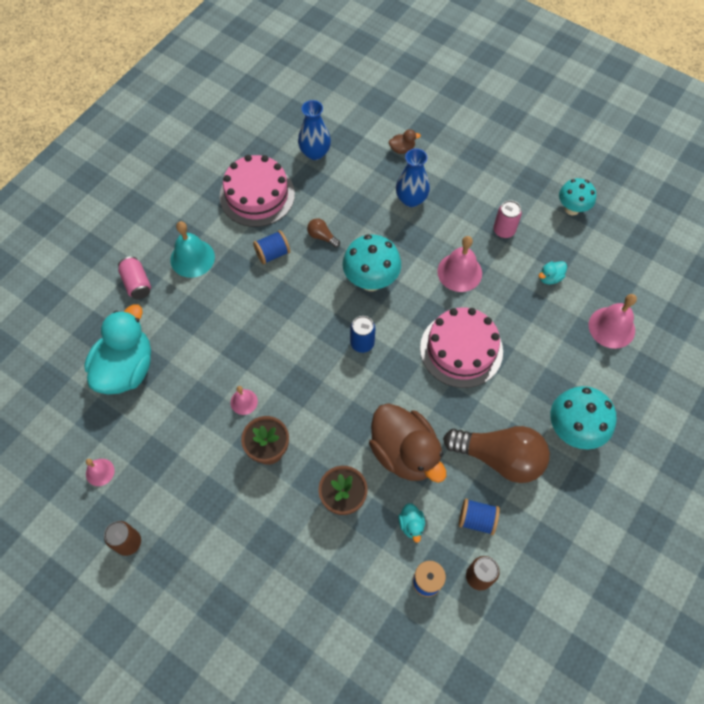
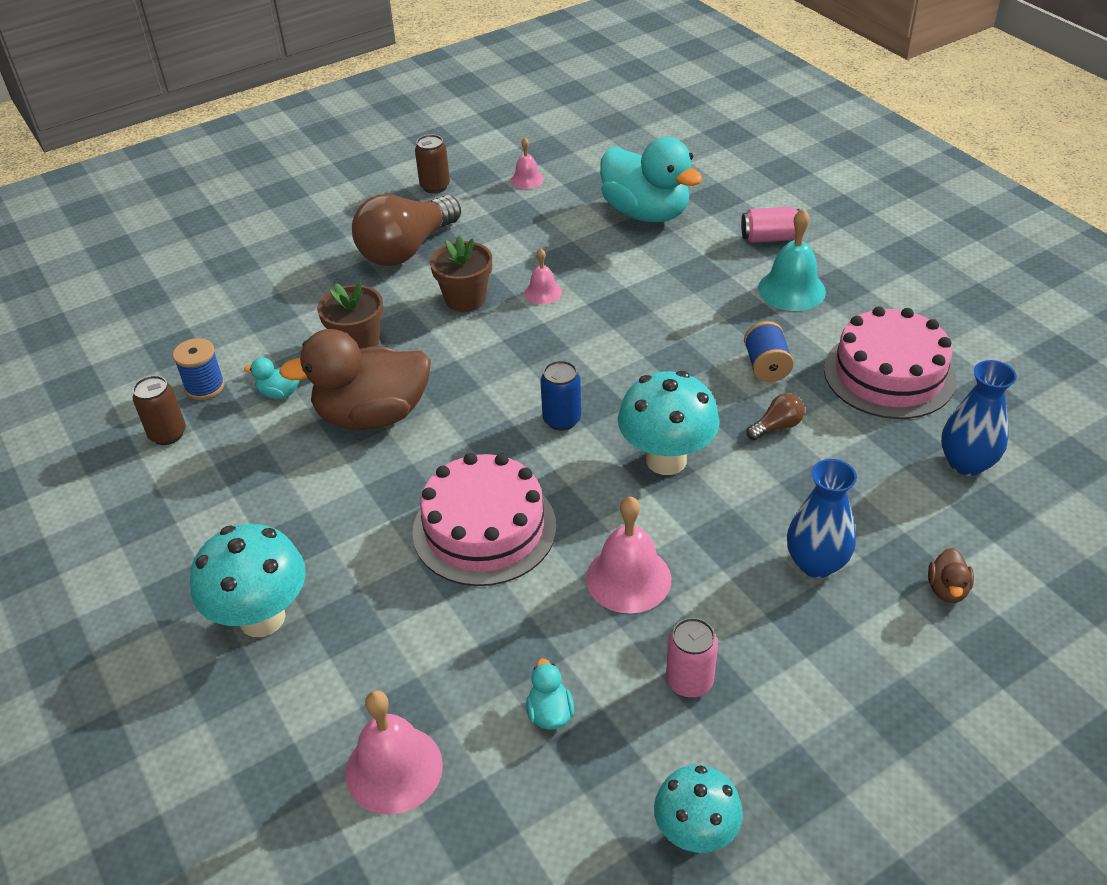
camera: 115 degrees right, 20 degrees down
brown light bulb [443,426,550,483] -> brown light bulb moved to [352,194,461,266]
blue spool [459,498,500,535] -> none

